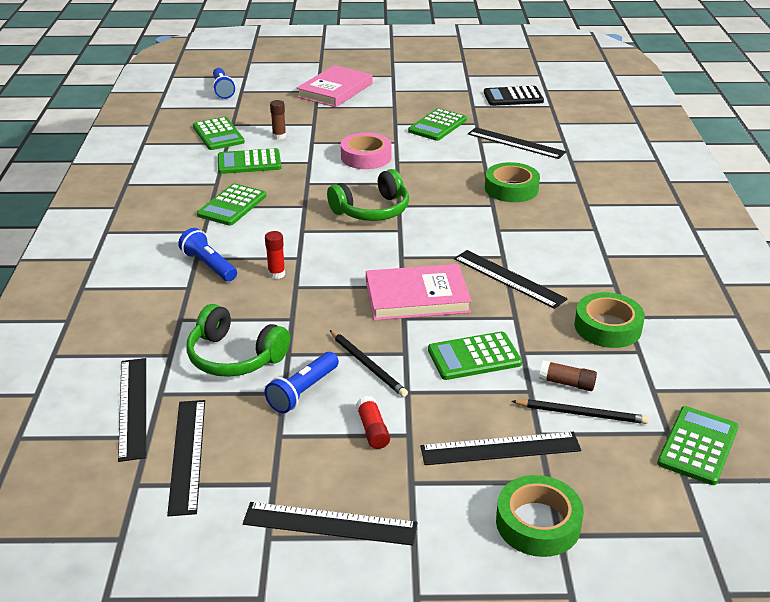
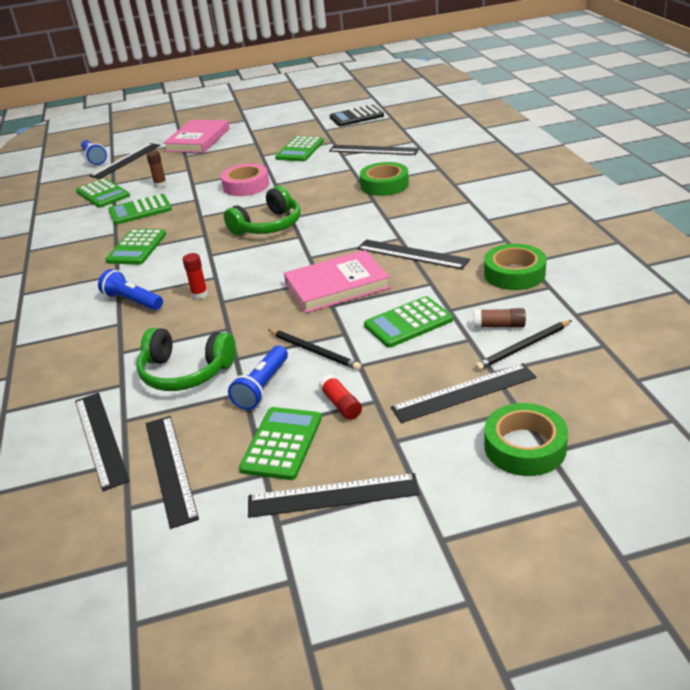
camera: 10 degrees left, 0 degrees up
black pencil [511,399,649,424] -> black pencil turned 150 degrees clockwise [475,320,572,371]
green calculator [657,406,739,485] -> green calculator moved to [239,407,322,480]
none -> black ruler [90,143,160,179]

